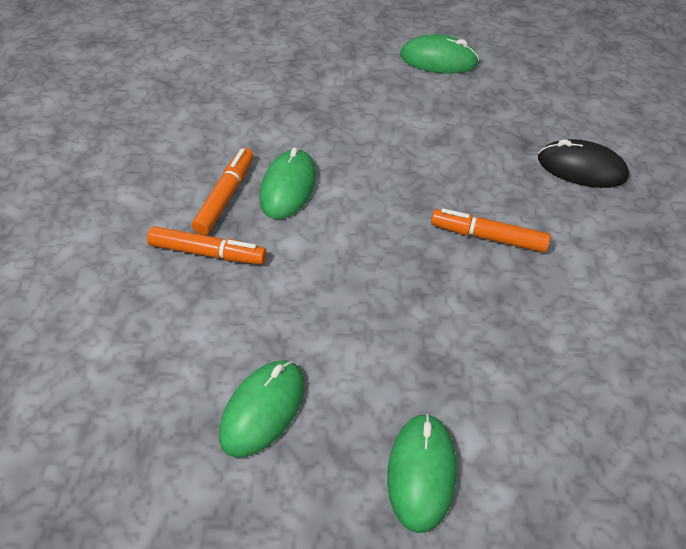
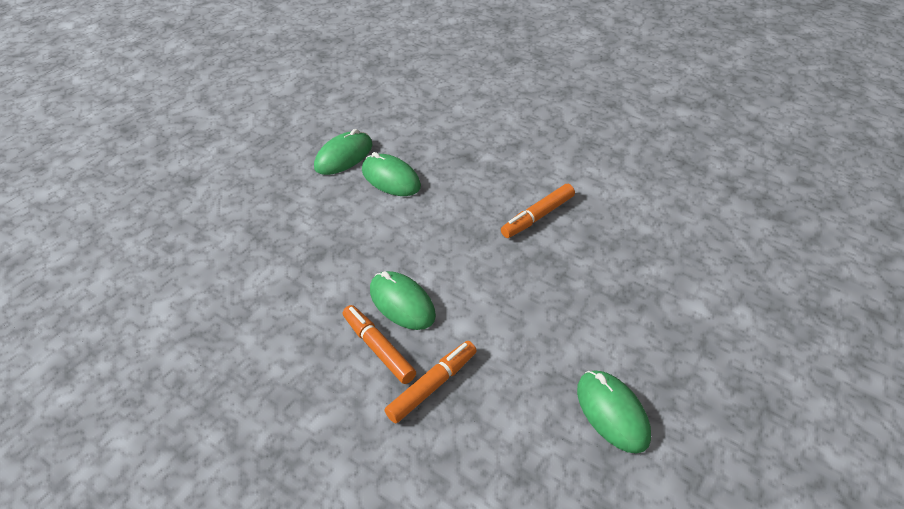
camera: 55 degrees left, 5 degrees down
green mouse [387,414,457,533] -> green mouse moved to [362,152,421,196]
black mouse [538,139,629,188] -> none

